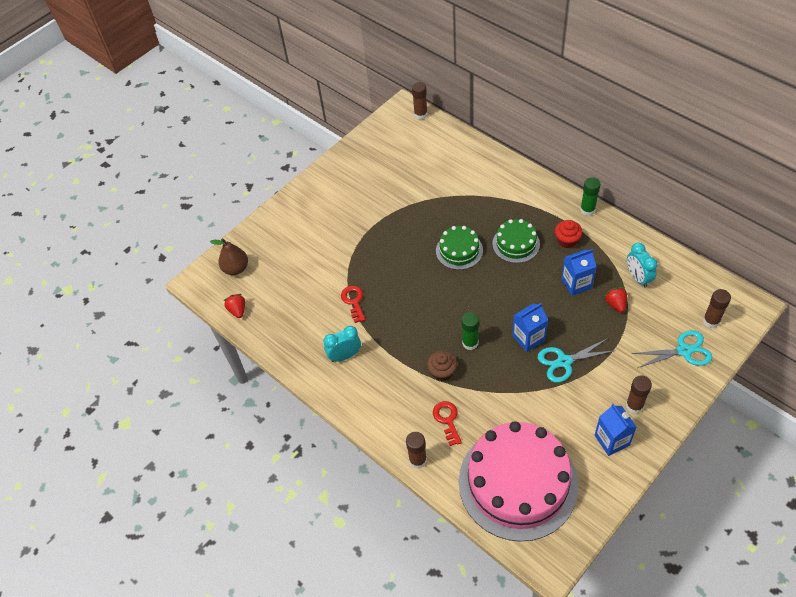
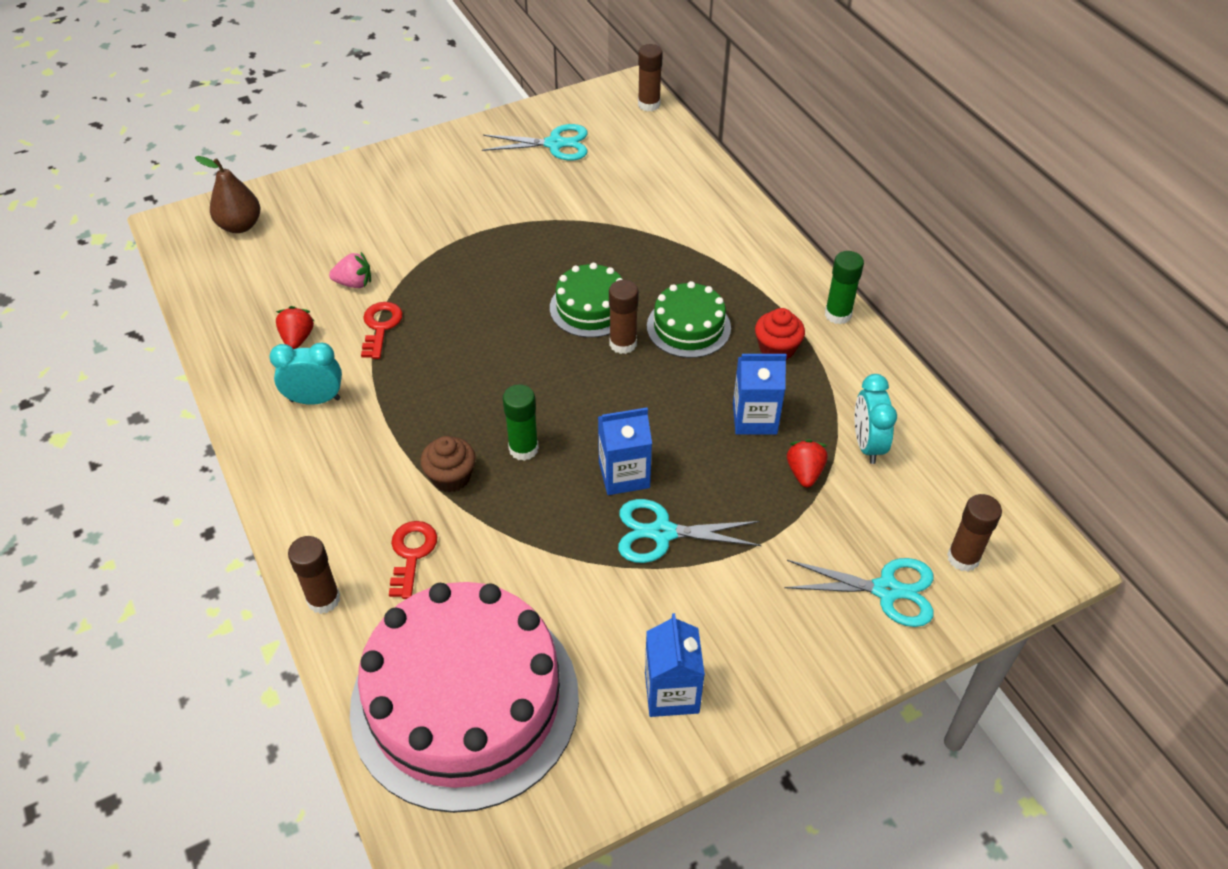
camera: 15 degrees right, 5 degrees down
red strawberry [224,294,245,318] -> red strawberry moved to [276,306,314,349]
brown glue stick [626,375,652,413] -> brown glue stick moved to [609,280,639,354]
none -> pink strawberry [329,252,371,288]
none -> turquoise scissors [482,124,588,161]

